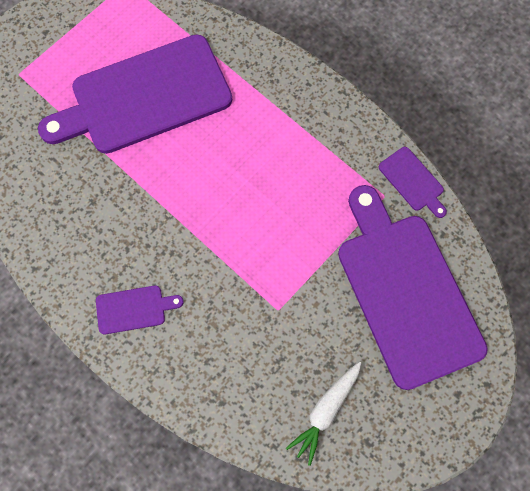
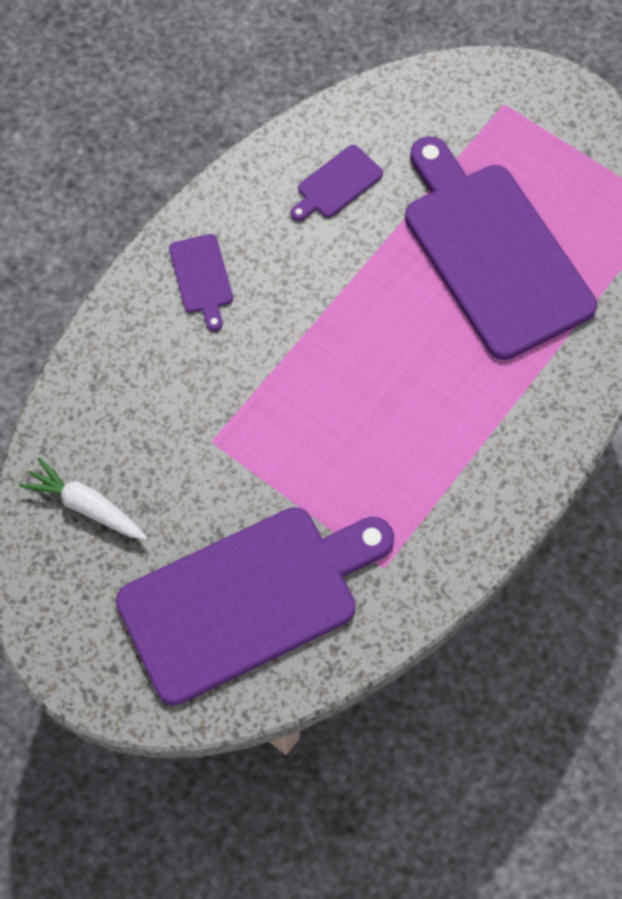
camera: 85 degrees right, 5 degrees down
purple cutting board [379,147,447,218] -> purple cutting board moved to [290,145,383,221]

